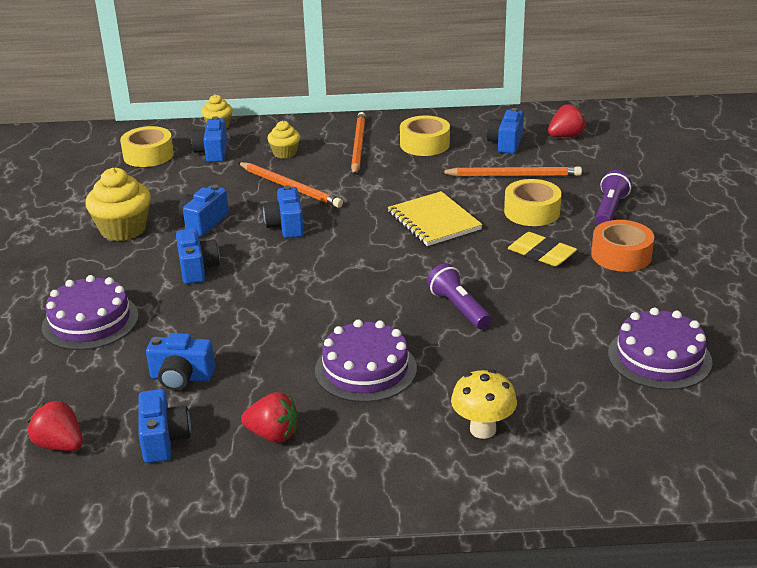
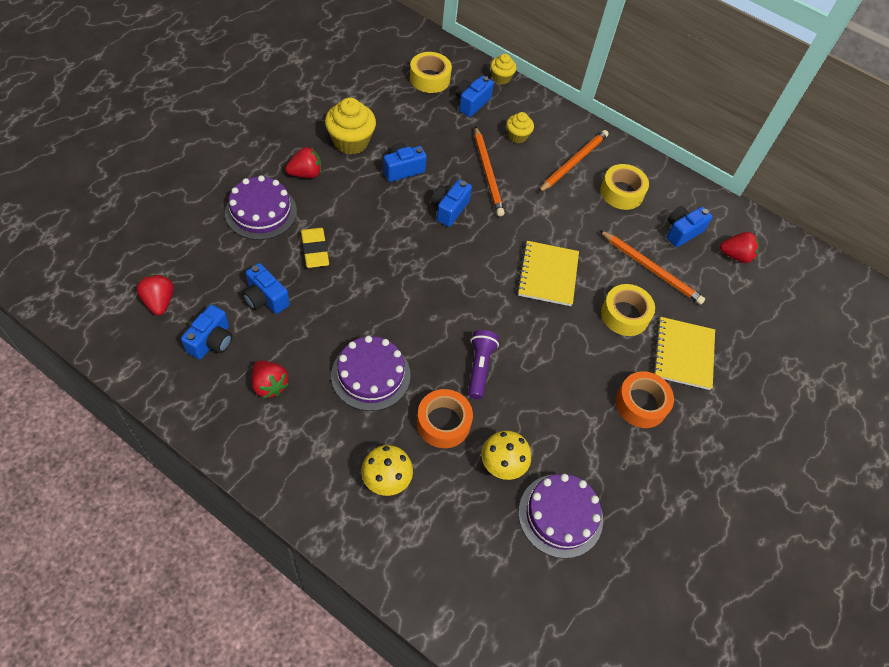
camera: 30 degrees right, 25 degrees up
blue camera [176,228,220,284] -> none
yellow eraser [508,232,577,266] -> yellow eraser moved to [301,228,329,268]
purple flashlight [595,170,631,225] -> yellow notebook [653,317,715,390]
none -> red strawberry [285,147,321,178]
none -> orange tape [417,389,473,448]
none -> yellow mushroom [481,430,531,480]

